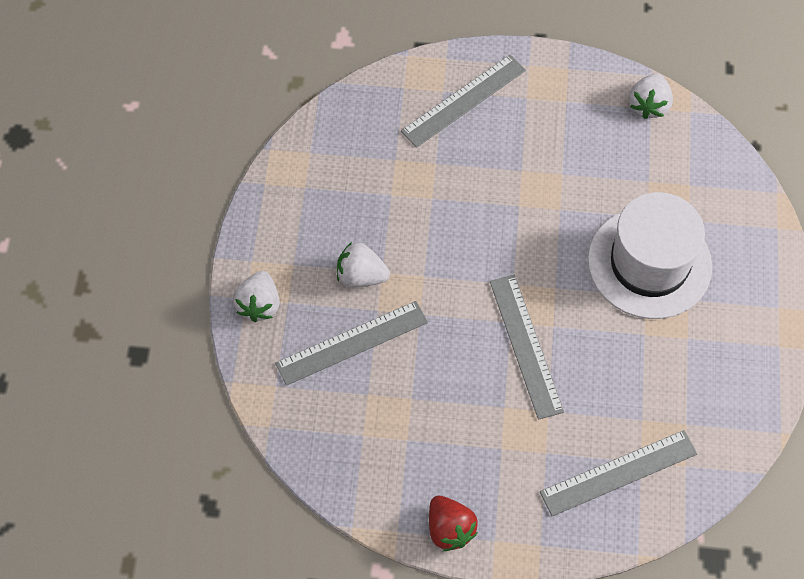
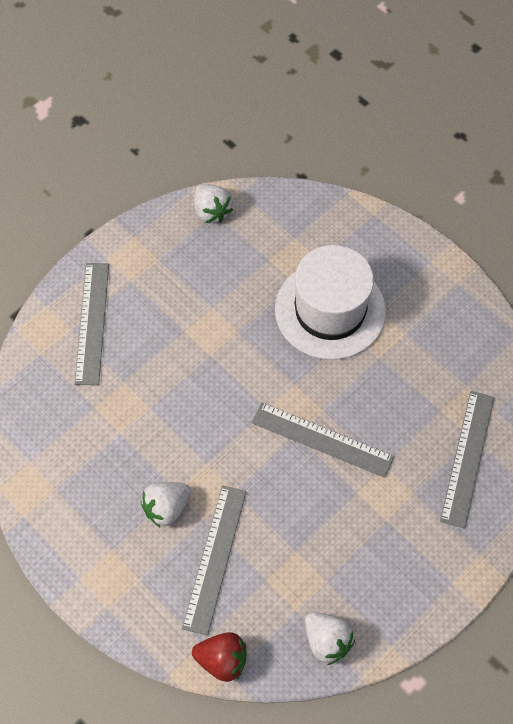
camera: 50 degrees left, 0 degrees up
white strawberry [233,271,280,322] -> white strawberry moved to [305,612,355,665]
red strawberry [429,496,478,551] -> red strawberry moved to [192,632,247,682]

